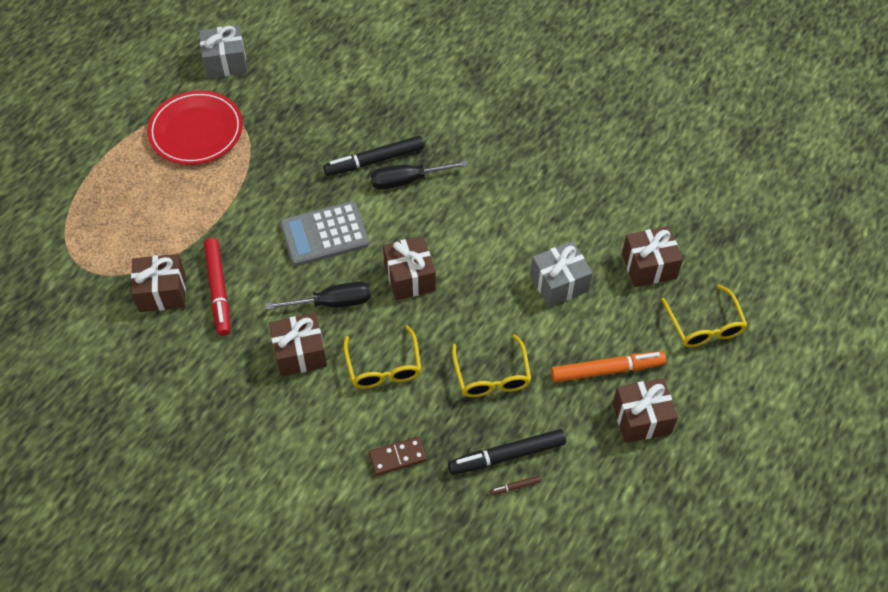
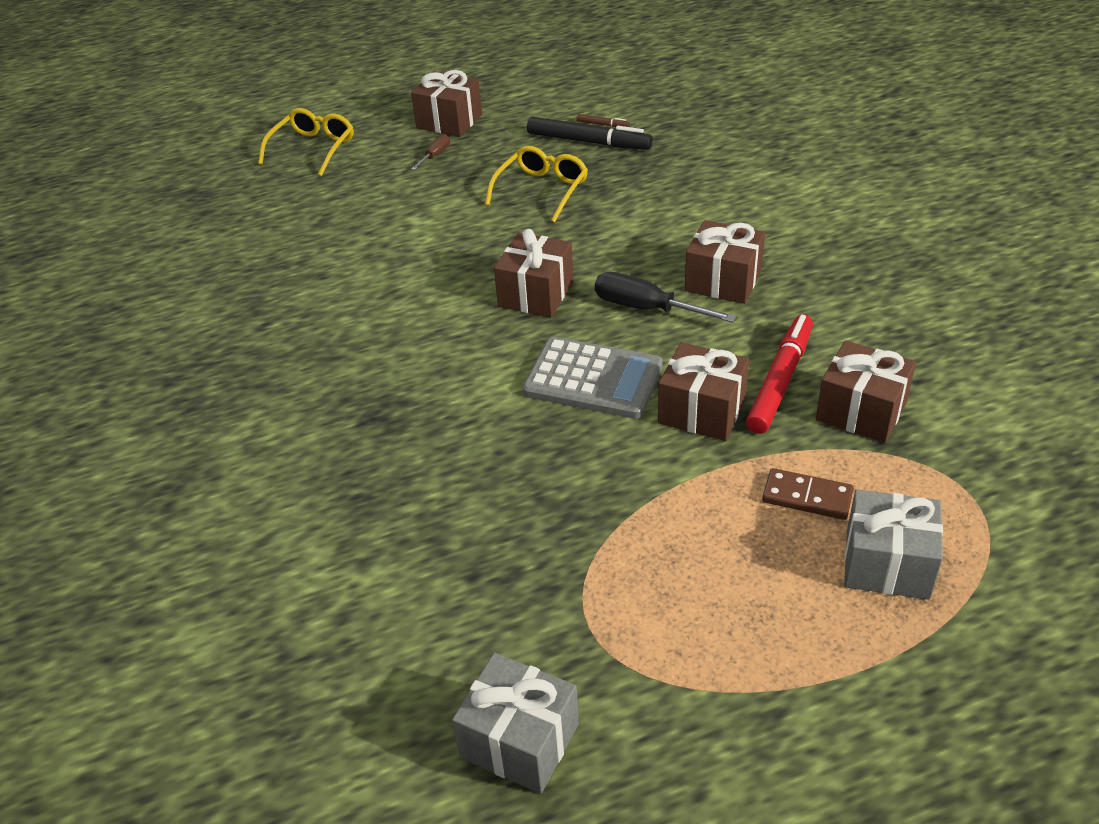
camera: 140 degrees left, 15 degrees down
red plate [147,90,243,165] -> none
black marker [323,136,424,176] -> none
yellow glasses [343,325,421,388] -> none
brown domino [369,436,427,476] -> brown domino moved to [762,468,854,520]
black screwdriver [371,160,468,189] -> none
grey gift [530,241,593,307] -> grey gift moved to [844,490,943,600]
orange marker [551,351,666,382] -> brown screwdriver [412,134,450,170]
brown gift [622,226,683,287] -> brown gift moved to [658,342,749,441]

